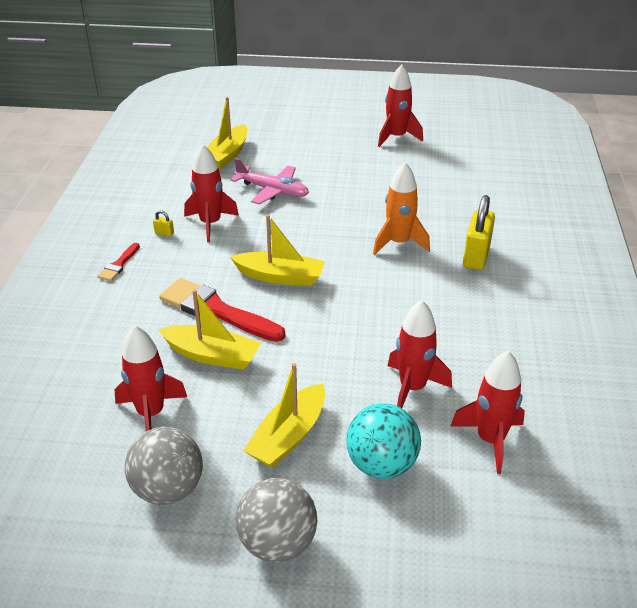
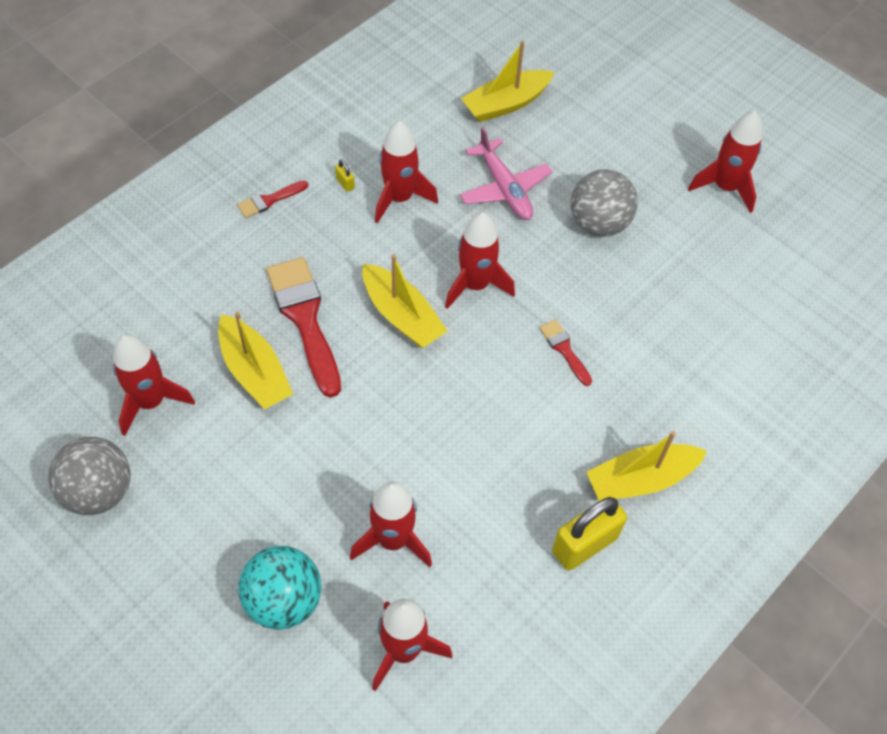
camera: 35 degrees right, 20 degrees up
grey ball [235,478,317,562] -> grey ball moved to [571,169,638,237]
yellow boat [243,363,325,468] -> yellow boat moved to [586,431,707,501]
orange rocket [373,162,430,255] -> red brush [540,319,592,386]
yellow padlock [463,195,495,270] -> yellow padlock moved to [552,496,627,571]
none -> red rocket [445,212,515,309]

